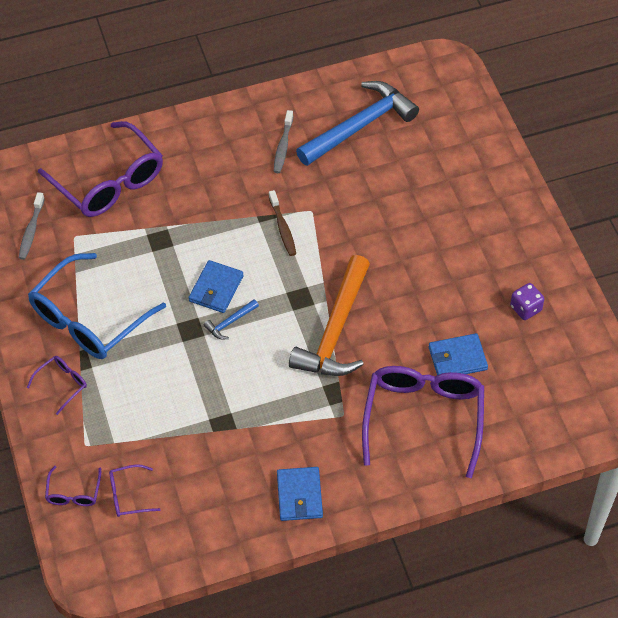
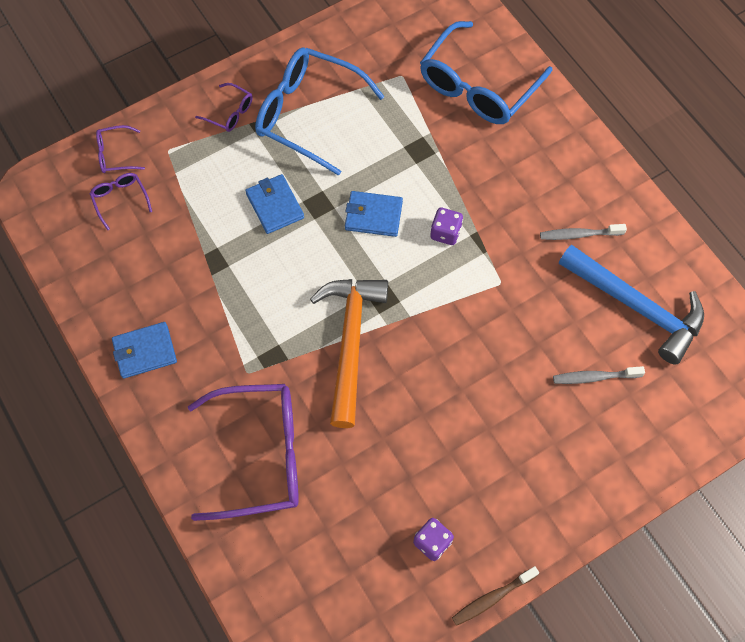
camera: 75 degrees right, 10 degrees up
grey toothbrush [19,192,45,260] -> grey toothbrush moved to [553,366,645,384]
purple glasses [38,121,163,217] -> blue glasses [420,21,552,124]
blue hammer [204,299,259,339] -> none
brown toothbrush [269,190,296,256] -> brown toothbrush moved to [452,566,539,626]
orange hammer [289,255,370,376] -> orange hammer turned 90 degrees clockwise [310,279,388,428]
blue wallet [429,333,488,375] -> blue wallet moved to [245,174,304,234]
none -> purple dice [430,208,463,245]

